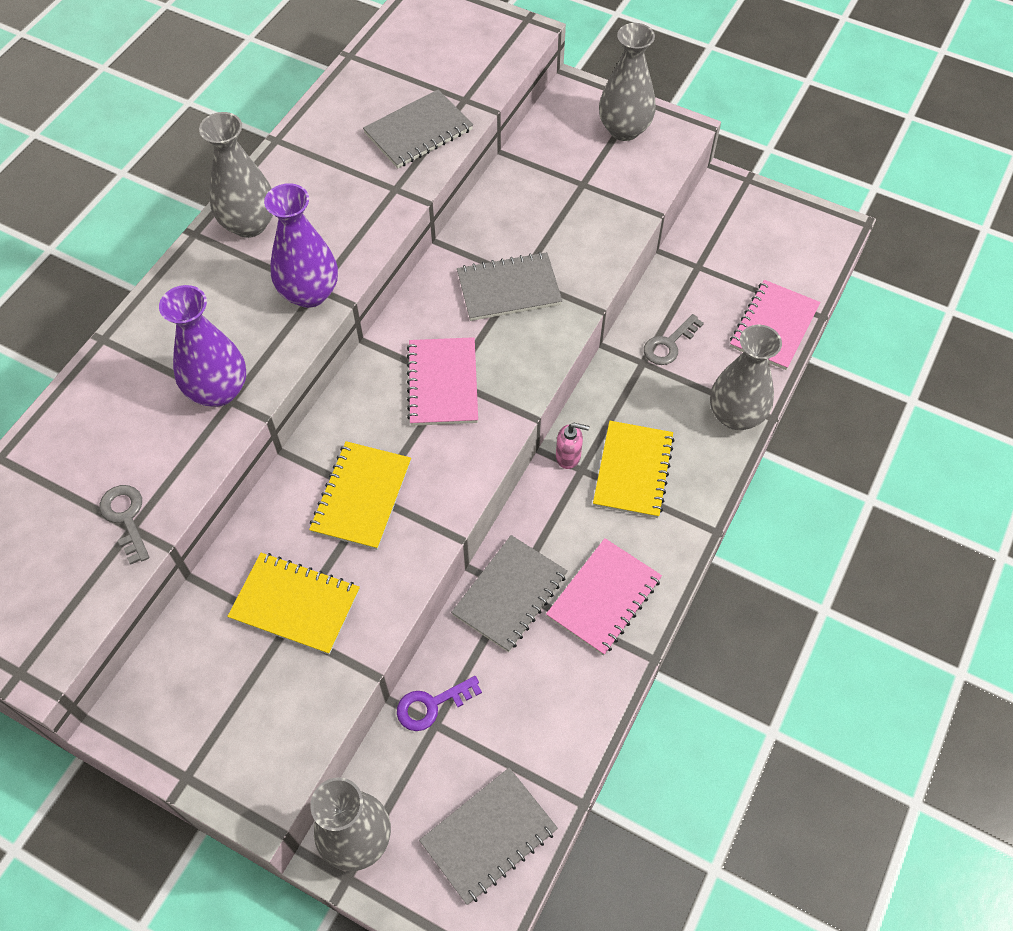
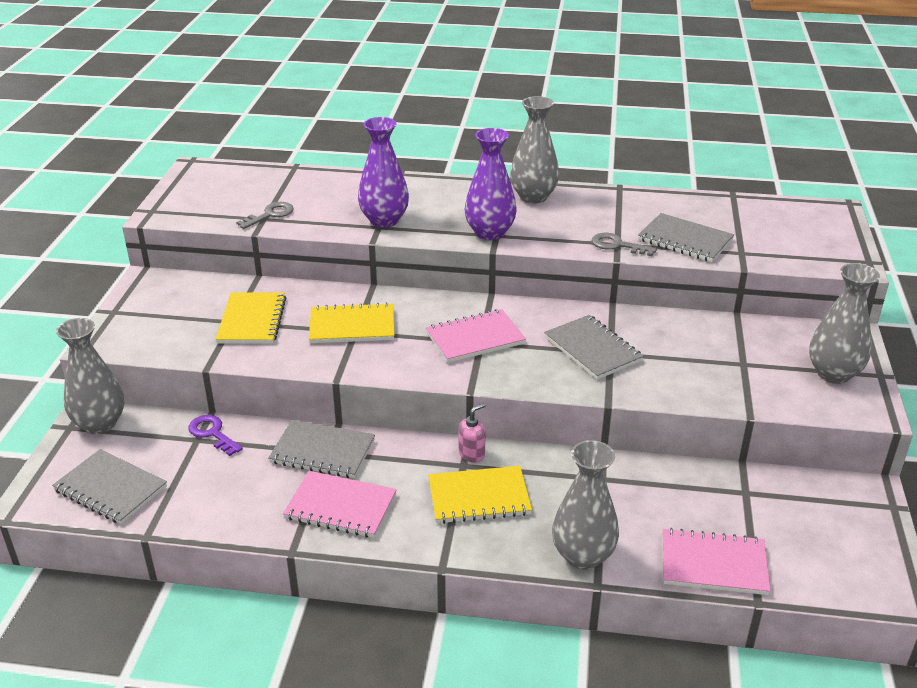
camera: 70 degrees right, 25 degrees down
pink soap dispenser [556,423,590,469] -> pink soap dispenser turned 120 degrees counterclockwise [459,403,486,463]
grey key [644,314,704,365] -> grey key moved to [592,233,657,256]

